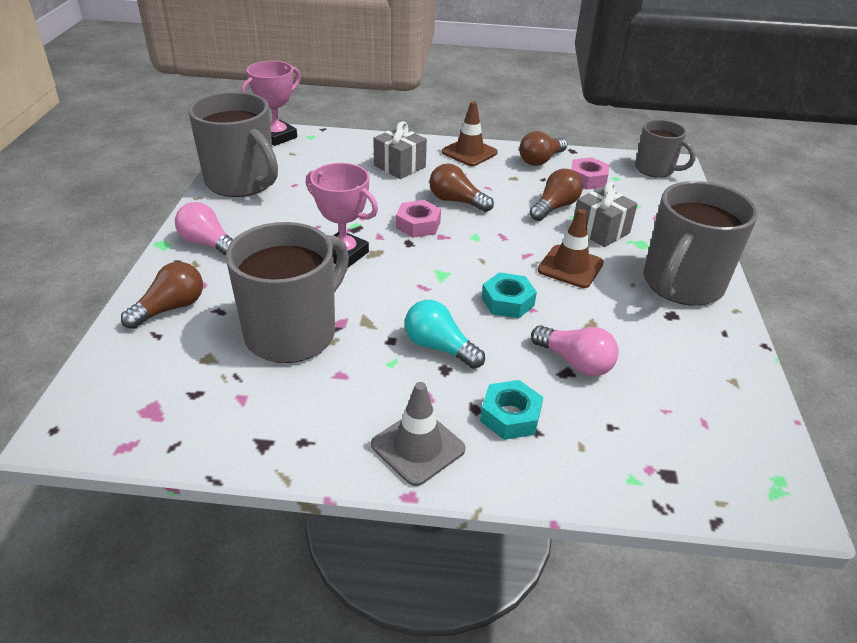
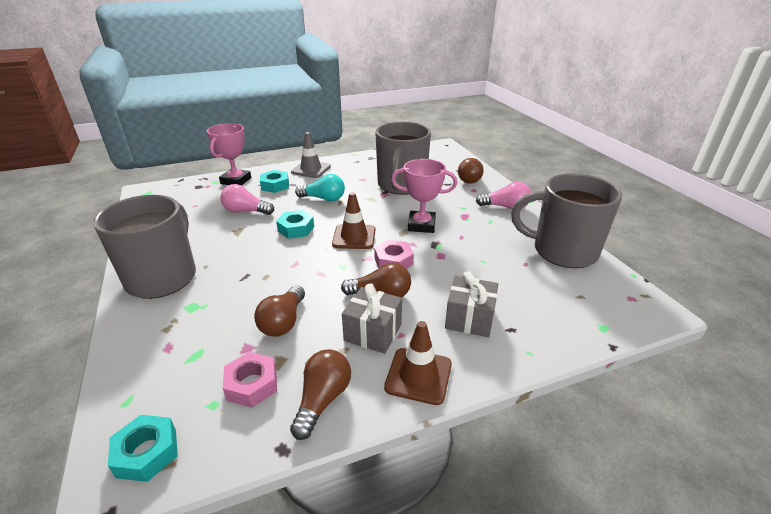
camera: 155 degrees right, 5 degrees down
pink trophy [241,61,301,146] -> pink trophy moved to [207,123,251,186]
brown traffic cone [538,209,604,288] -> brown traffic cone moved to [332,192,375,249]
grey gift [573,182,638,247] -> grey gift moved to [342,284,402,354]
grey mug [635,119,696,178] -> turquoise nut [108,415,178,482]

